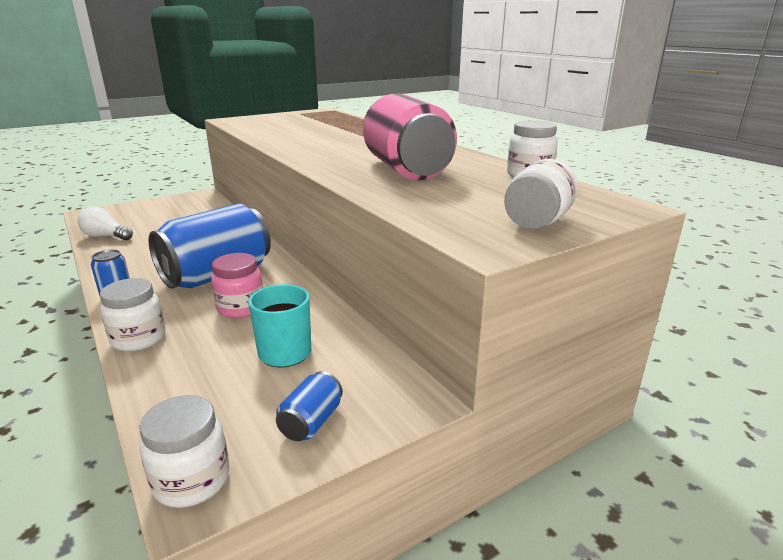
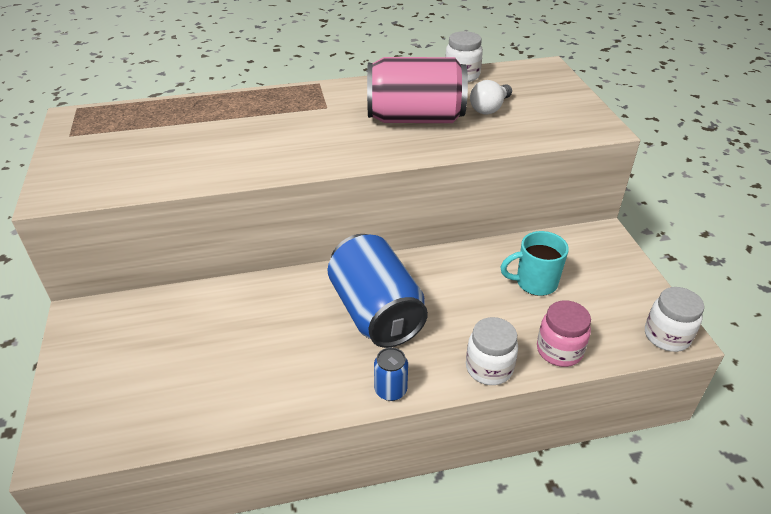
camera: 70 degrees left, 15 degrees up
white light bulb [78,207,133,240] -> white light bulb moved to [470,80,512,114]
pink jar [211,253,263,318] -> pink jar moved to [537,300,591,367]
blue can [276,371,343,441] -> none
white jar [504,159,578,229] -> none

